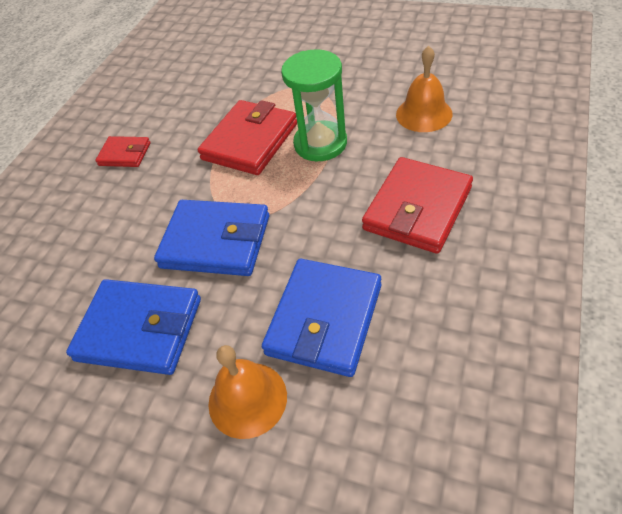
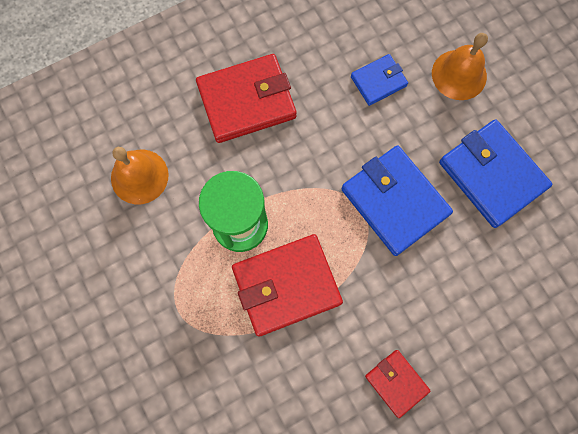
camera: 145 degrees left, 25 degrees up
blue wallet [262,259,381,377] -> blue wallet [351,54,408,106], size x0.54

